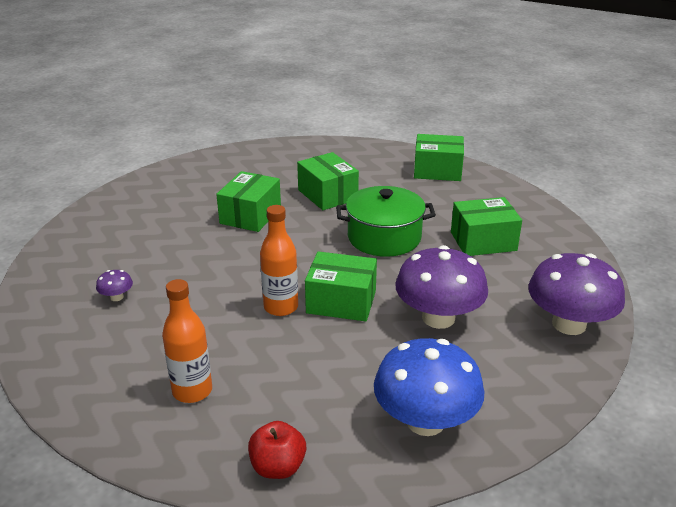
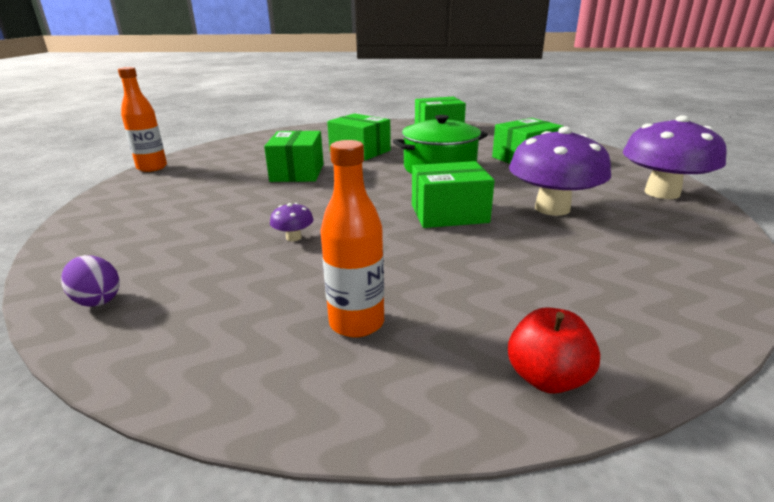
camera: 20 degrees left, 5 degrees down
purple mushroom [96,270,133,301] -> purple mushroom moved to [270,203,314,241]
orange bottle [260,205,298,316] -> orange bottle moved to [118,67,167,172]
blue mushroom [374,338,484,436] -> none
none -> purple egg [61,255,120,307]

